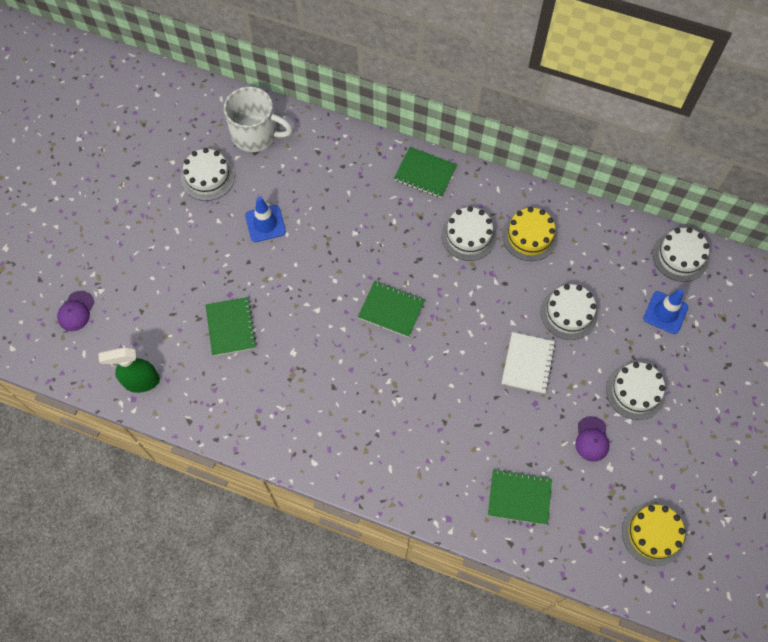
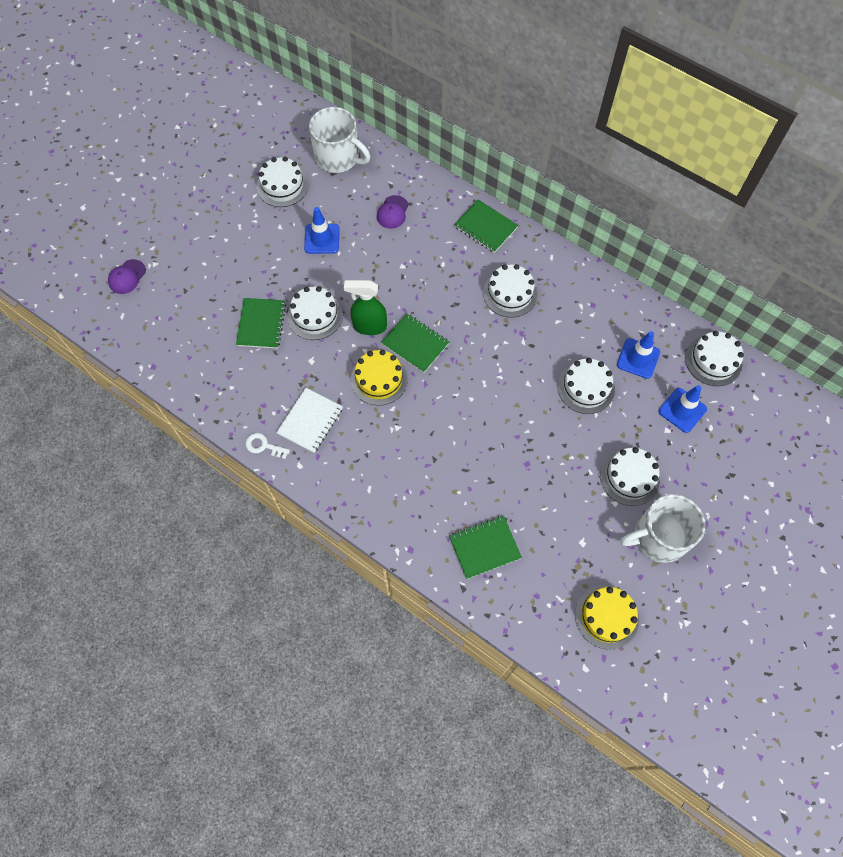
camera: 15 degrees right, 0 degrees up
green spray bottle [98,347,160,393] -> green spray bottle moved to [344,280,387,335]
green notebook [488,469,552,525] -> green notebook turned 45 degrees counterclockwise [449,516,522,579]
yellow cake [502,207,558,261] -> yellow cake moved to [351,350,408,406]
white notebook [502,332,556,394] -> white notebook moved to [276,388,343,453]
purple cap [575,416,609,462] -> purple cap moved to [377,195,409,229]
none -> white key [245,433,290,459]
none -> white cake [287,286,343,340]
none -> blue traffic cone [617,331,660,379]
none -> white mug [620,494,705,563]

